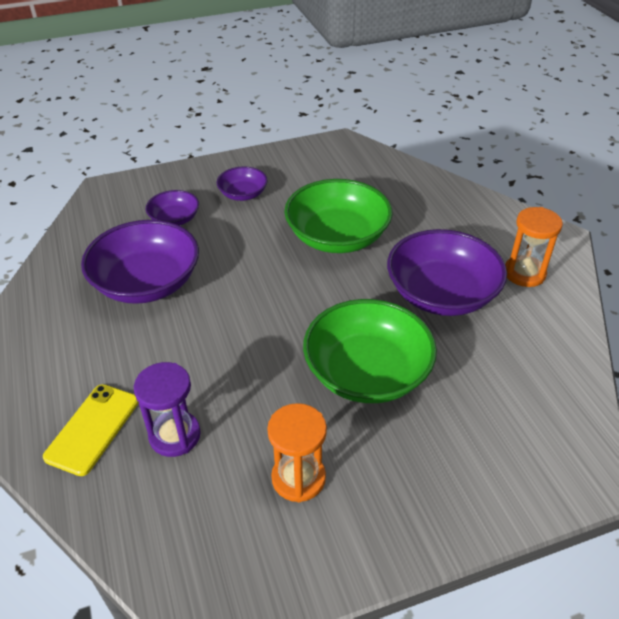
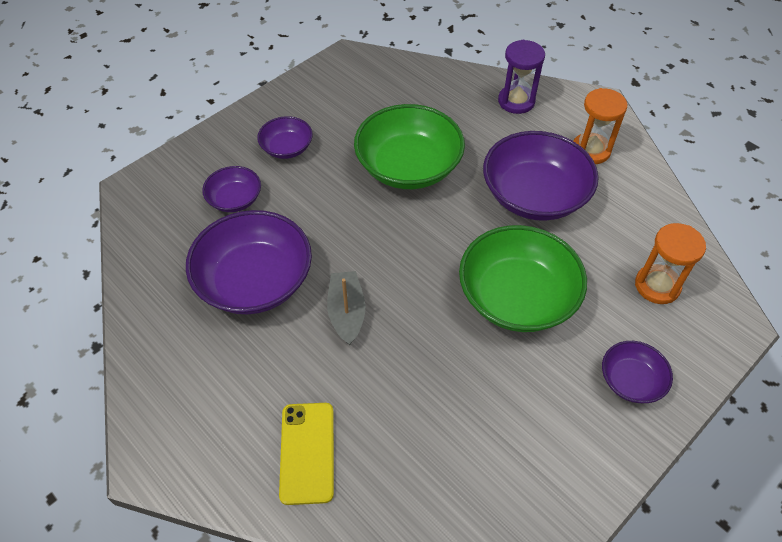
camera: 25 degrees left, 10 degrees up
purple hourglass [134,362,201,457] -> purple hourglass moved to [498,40,545,114]
orange hourglass [267,403,327,503] -> orange hourglass moved to [635,223,706,304]
none -> grey boat [327,271,365,345]
none -> purple bowl [602,341,673,403]

